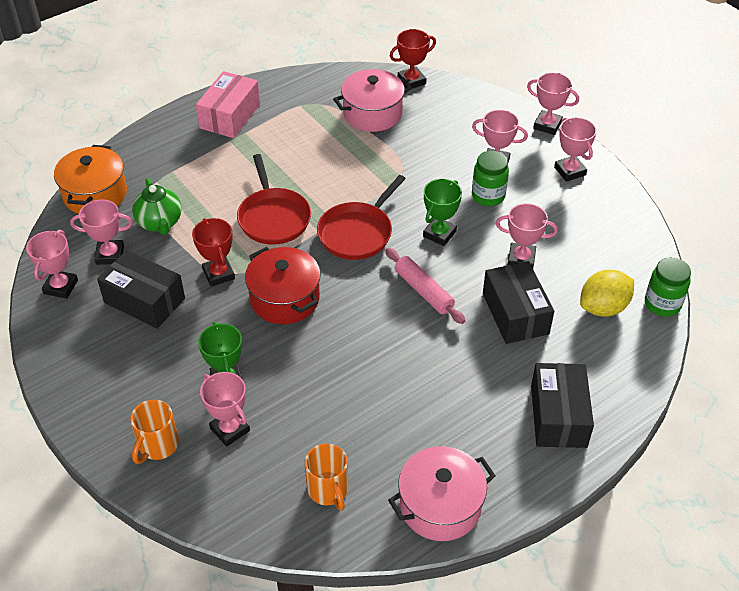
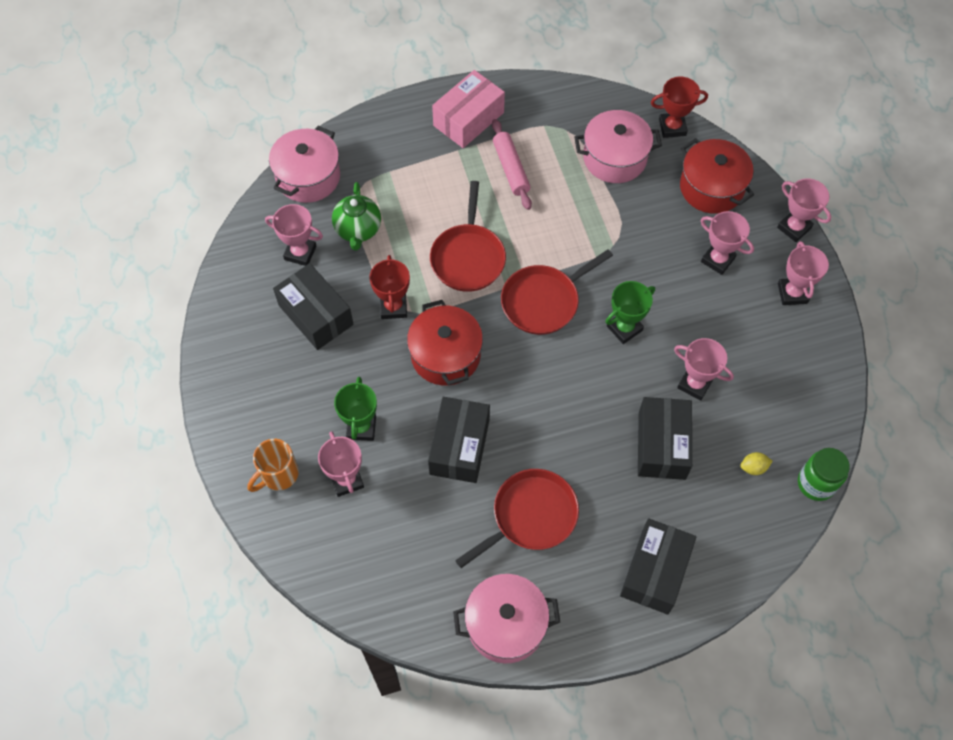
camera: 20 degrees right, 15 degrees up
pink trophy [26,230,78,299] -> none
orange pot [54,145,127,214] -> pink pot [269,126,340,203]
orange mug [305,444,348,511] -> none
pink rolling pin [385,248,465,324] -> pink rolling pin moved to [492,119,532,210]
green jar [472,151,509,206] -> none
yellow lemon [580,270,634,317] -> yellow lemon [740,452,772,475], size x0.48
none -> black box [428,397,490,483]
none -> red pan [455,469,579,568]
none -> red pot [680,138,754,214]

